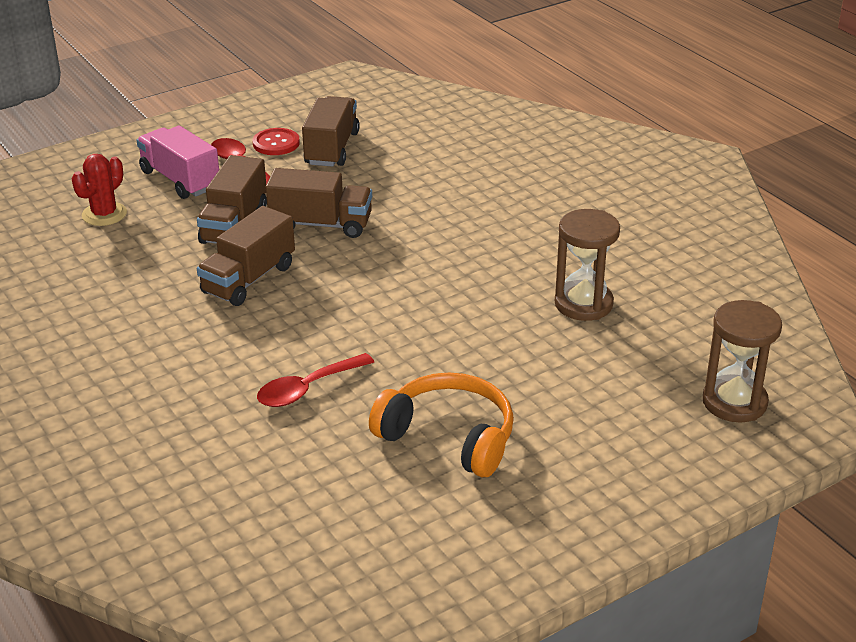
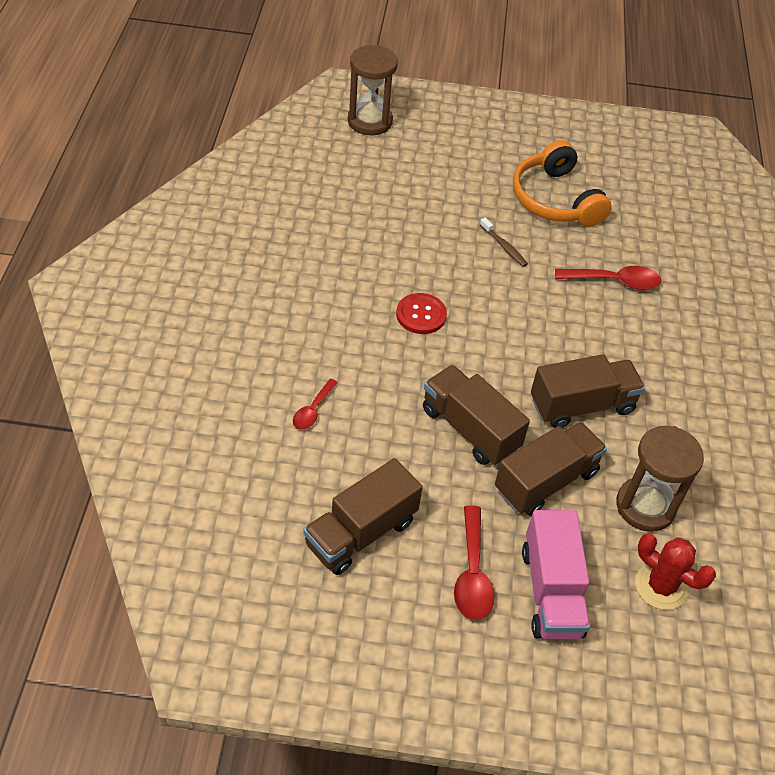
camera: 145 degrees left, 15 degrees up
red cactus [72,154,127,226] -> red cactus turned 60 degrees clockwise [635,534,716,610]
red button [253,128,300,155] -> red button moved to [396,293,447,334]
brown hourglass [555,209,620,321] -> brown hourglass moved to [616,426,704,532]
none -> red spoon [293,379,338,430]
none -> brown toothbrush [480,218,528,267]

